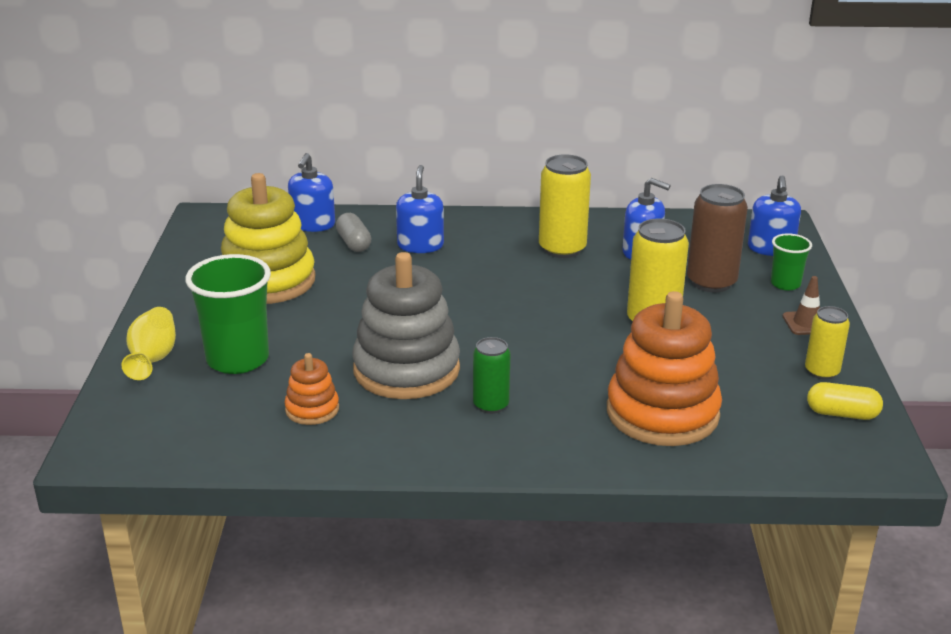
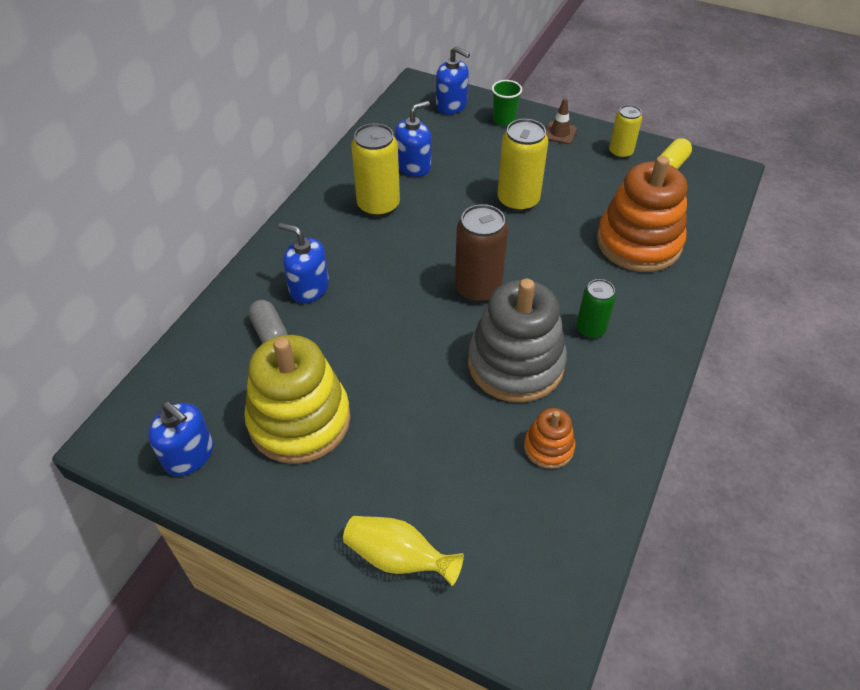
camera: 65 degrees left, 20 degrees up
green cup [185,254,271,374] -> none
blue soap dispenser [288,153,335,232] -> blue soap dispenser moved to [148,402,213,476]
grey capsule [336,213,371,252] -> grey capsule turned 60 degrees clockwise [248,300,288,344]
brown can [687,184,748,292] -> brown can moved to [455,204,508,302]

